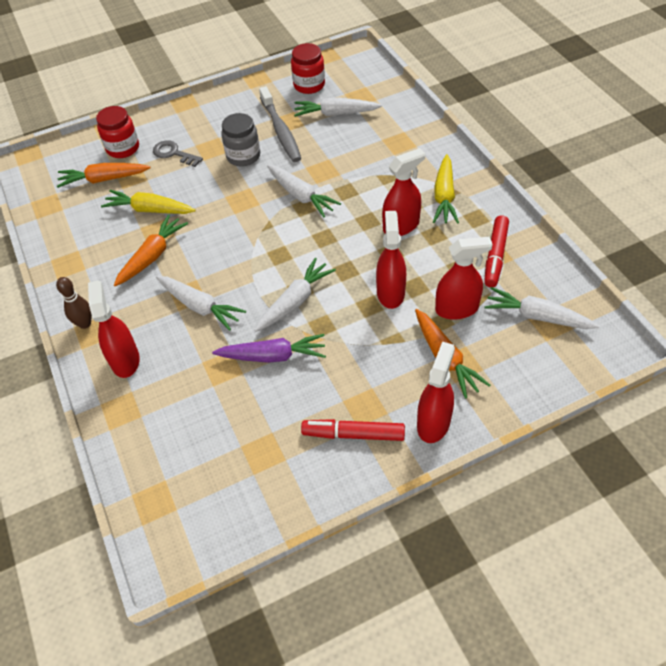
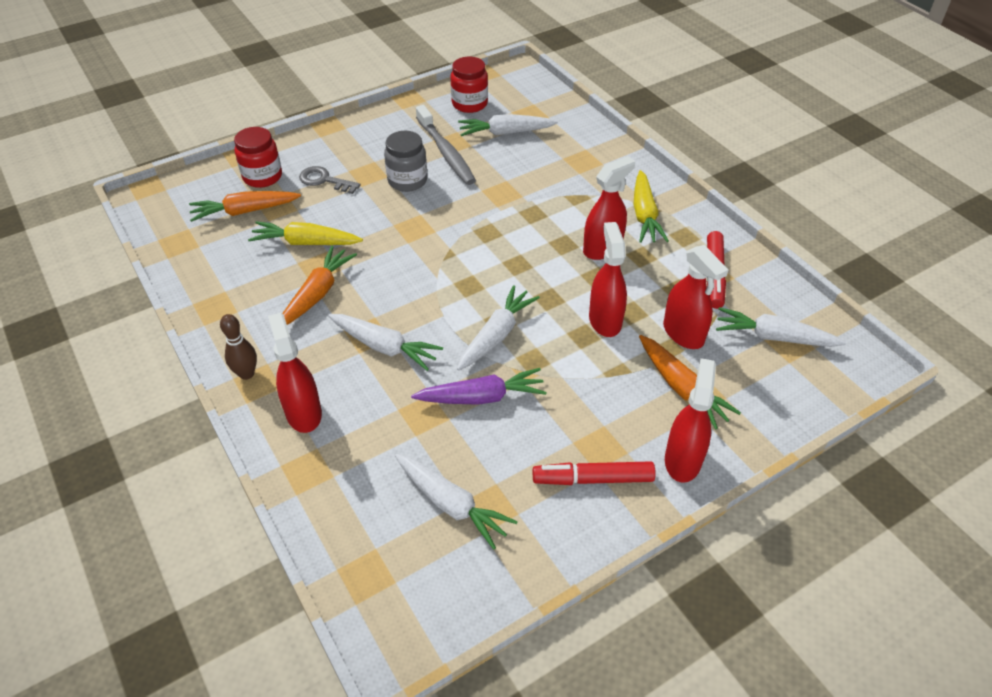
camera: 10 degrees left, 5 degrees down
white carrot [267,165,341,217] -> white carrot moved to [395,454,518,549]
red spray bottle [435,237,493,320] -> red spray bottle turned 75 degrees clockwise [663,245,728,349]

